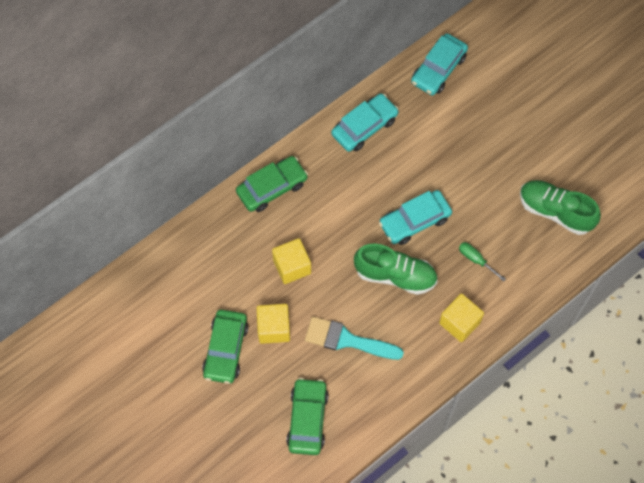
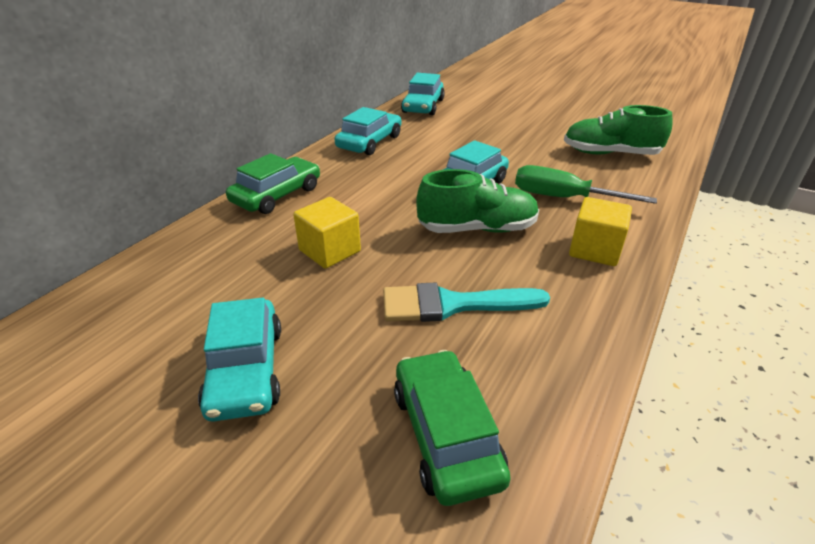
camera: 20 degrees left, 30 degrees down
green car [202,310,249,384] -> turquoise car [198,298,281,422]
yellow cube [257,304,290,344] -> none
green screwdriver [459,242,506,282] -> green screwdriver [515,165,657,204], size x1.79

